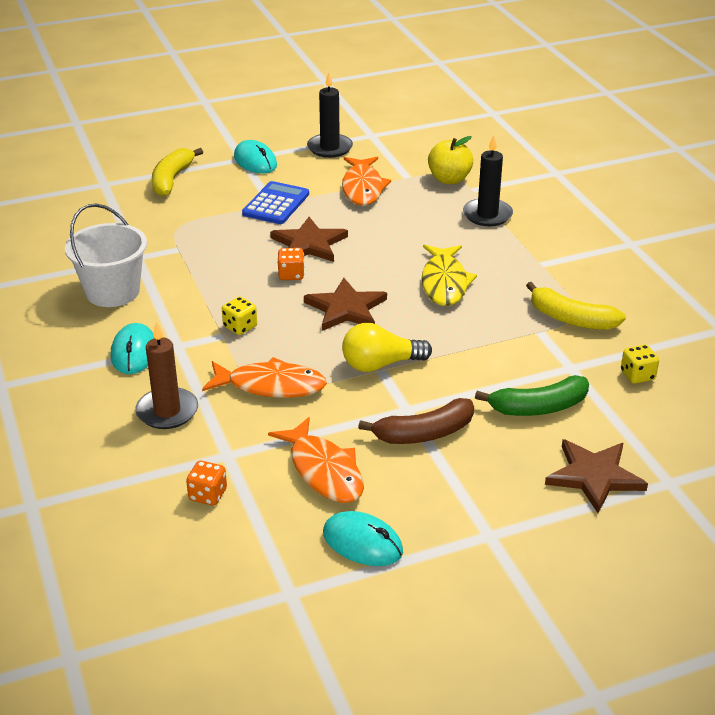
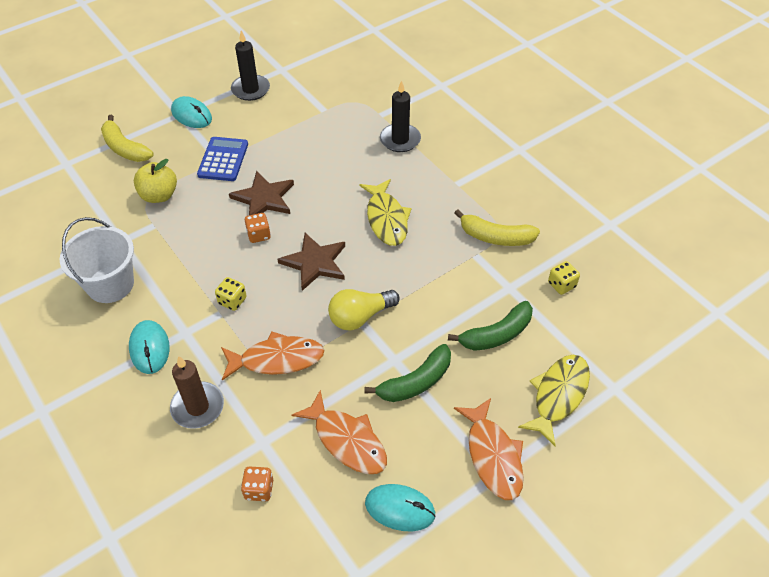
camera: 15 degrees left, 15 degrees up
yellow banana [152,148,203,197] -> yellow banana turned 45 degrees counterclockwise [101,115,154,162]
orange fish [342,157,391,206] -> orange fish moved to [454,398,524,500]
brown banana [358,398,474,444] -> green banana [364,344,451,402]
yellow apple [428,136,473,184] -> yellow apple moved to [134,159,177,203]
brown star [545,439,648,513] -> yellow fish [518,355,590,446]

